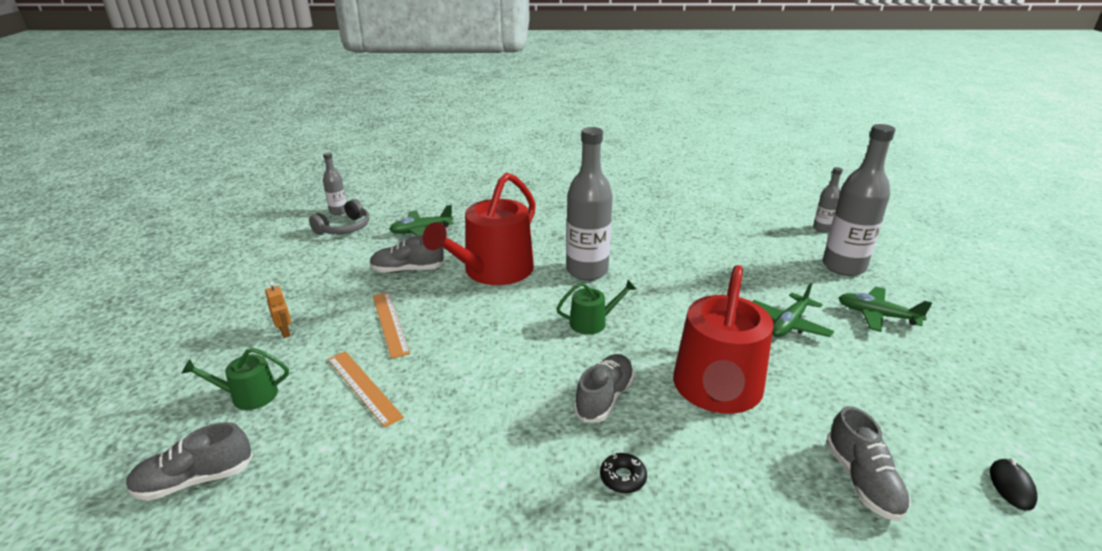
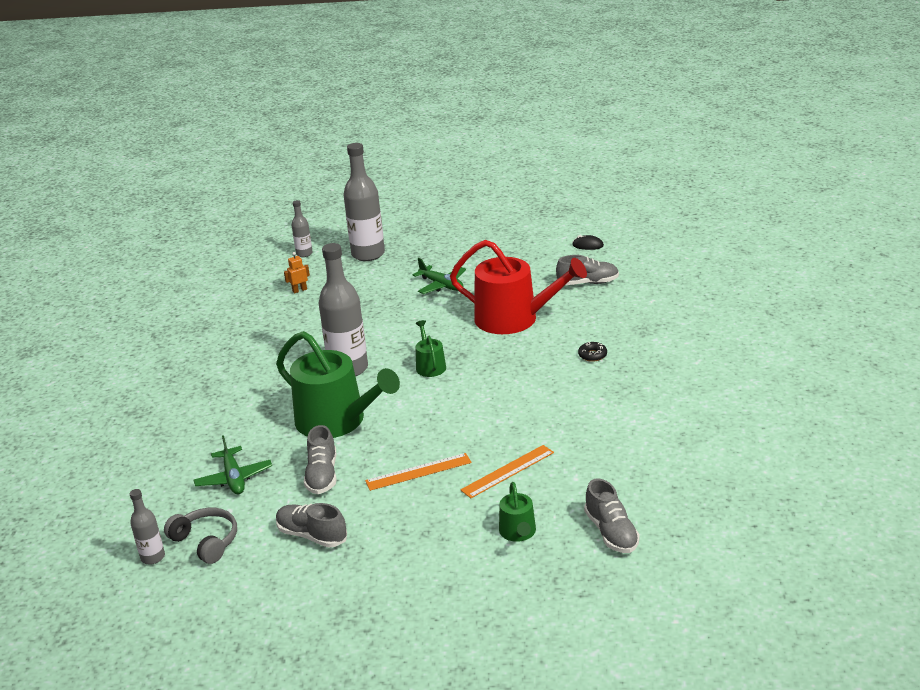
camera: 85 degrees left, 0 degrees up
orange robot [265,282,291,338] -> orange robot moved to [284,252,310,293]
red watering can [422,173,536,285] -> green watering can [276,331,400,438]
grey shoe [574,354,634,422] -> grey shoe moved to [276,503,347,548]
green plane [839,287,932,332] -> none

